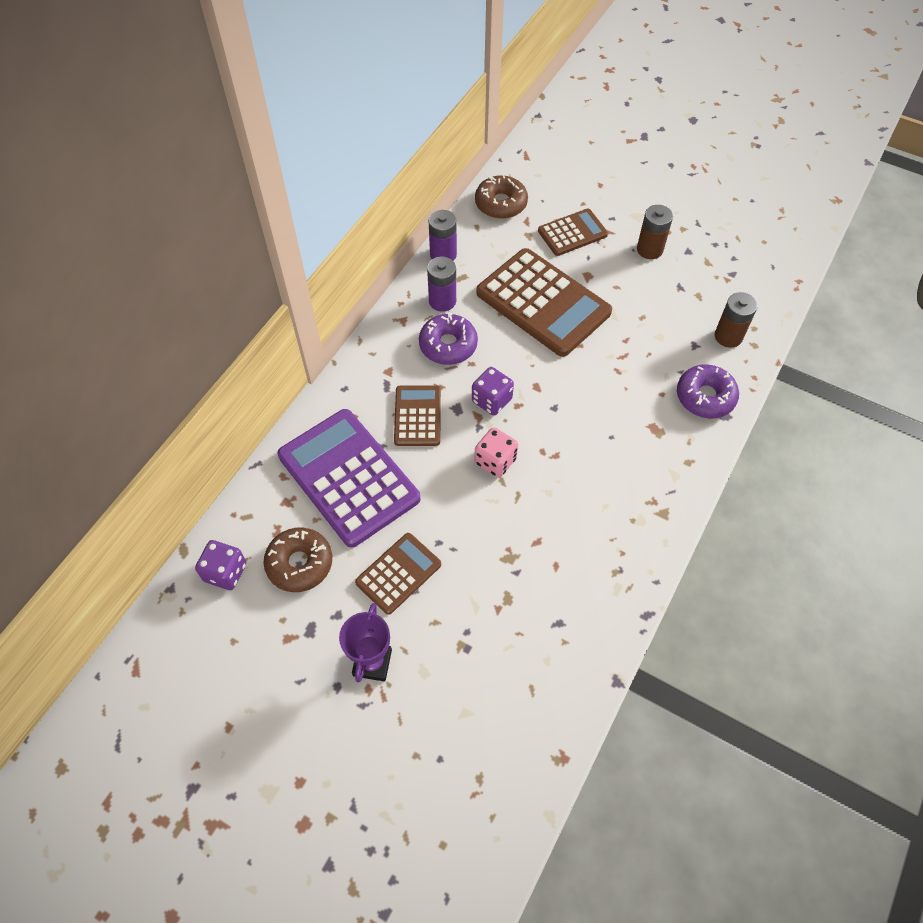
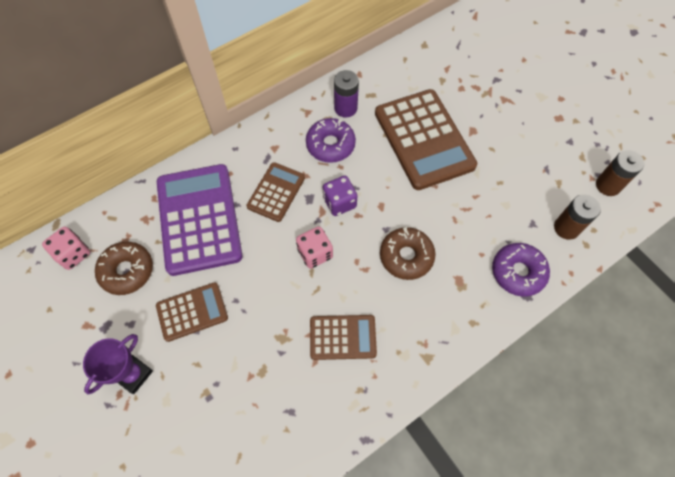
camera: 25 degrees right, 5 degrees up
purple dice [195,540,246,590] -> pink dice [42,227,90,270]
purple battery [428,210,457,261] -> none
brown donut [475,175,528,219] -> brown donut moved to [380,227,436,280]
brown calculator [538,209,608,256] -> brown calculator moved to [310,315,377,360]
brown battery [637,205,673,259] -> brown battery moved to [596,150,644,196]

